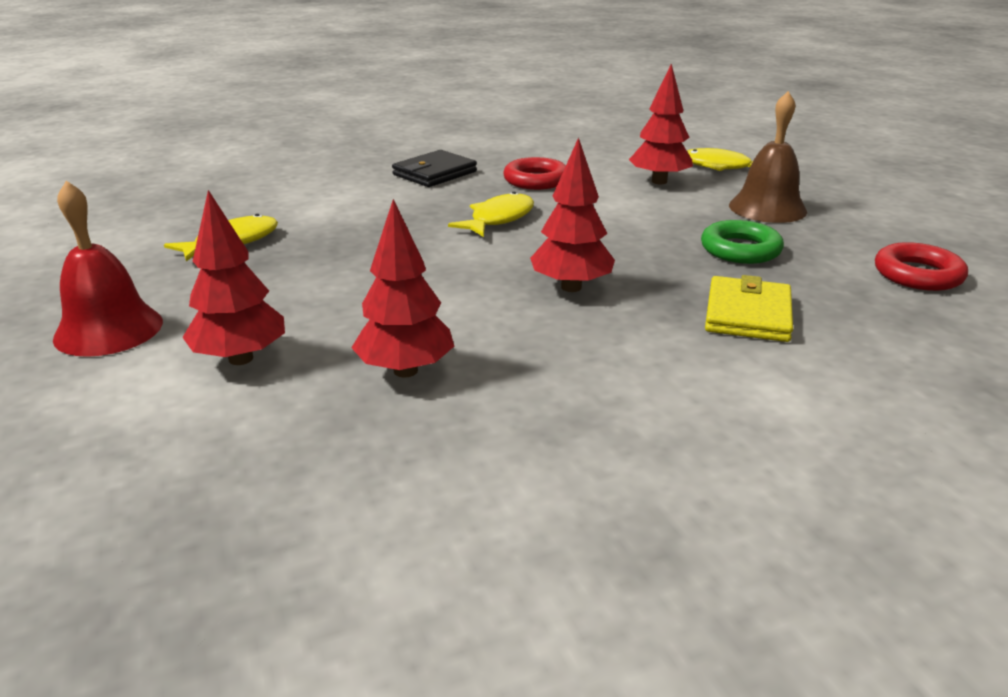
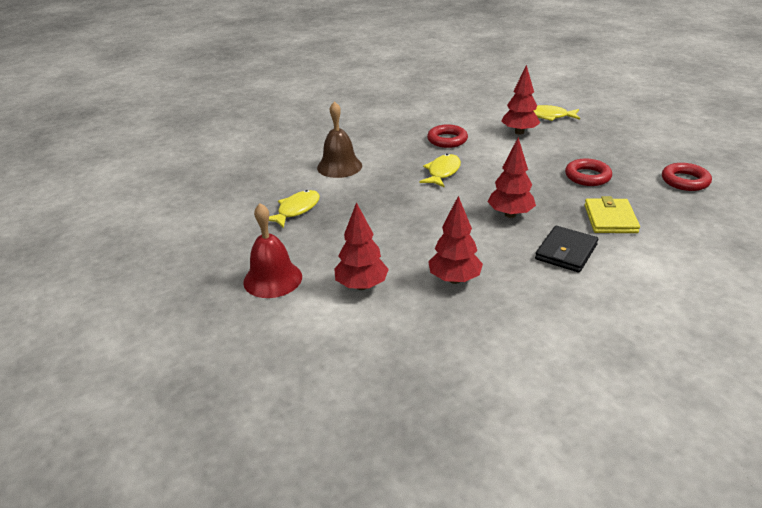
camera: 10 degrees left, 5 degrees up
black wallet [392,150,477,187] -> black wallet moved to [535,226,598,273]
green ring [701,220,784,264] -> red ring [565,159,612,186]
brown bell [729,91,807,223] -> brown bell moved to [317,101,362,178]

